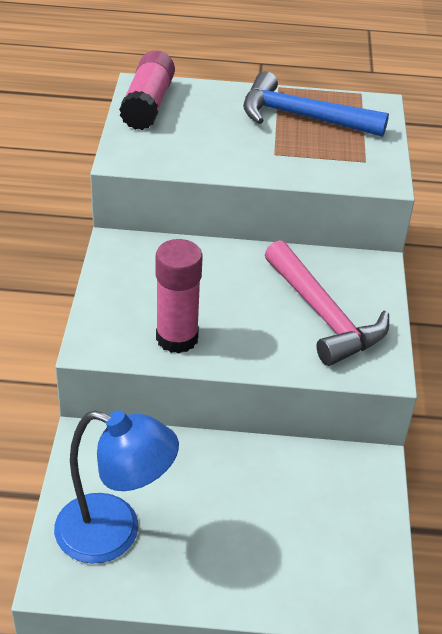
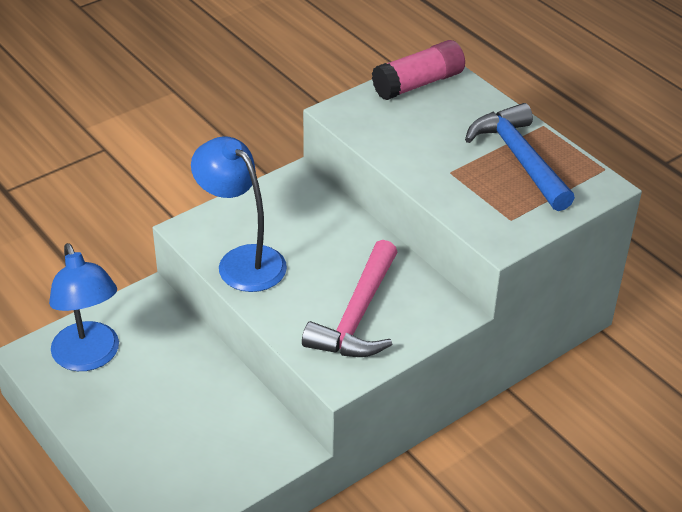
camera: 50 degrees right, 0 degrees up
pink glue stick [155,239,203,353] -> blue lamp [191,136,287,292]

